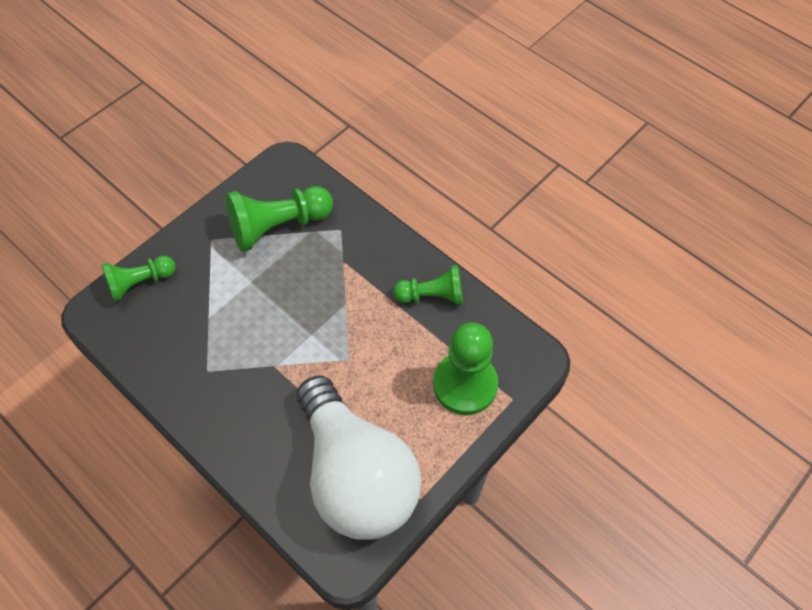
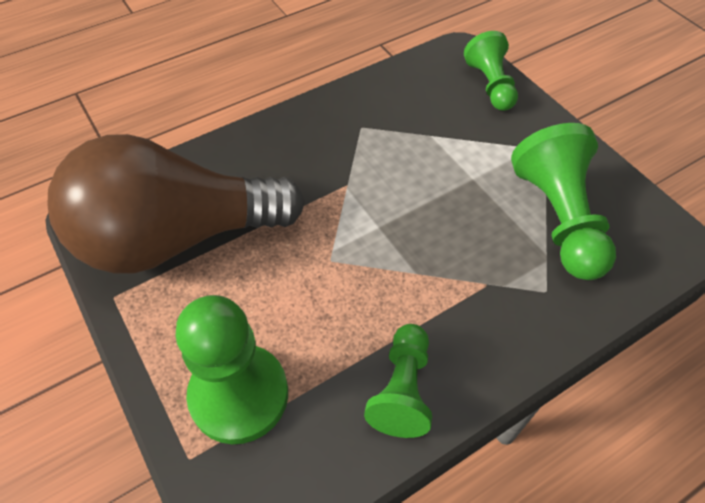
camera: 105 degrees right, 5 degrees down
white light bulb [297,376,421,540] -> brown light bulb [48,134,305,274]

